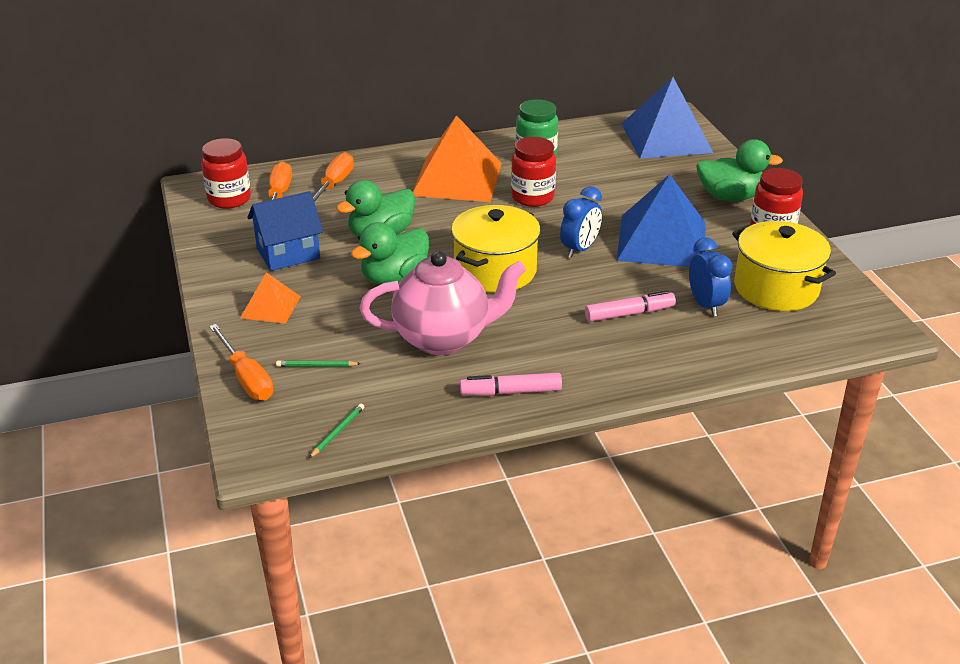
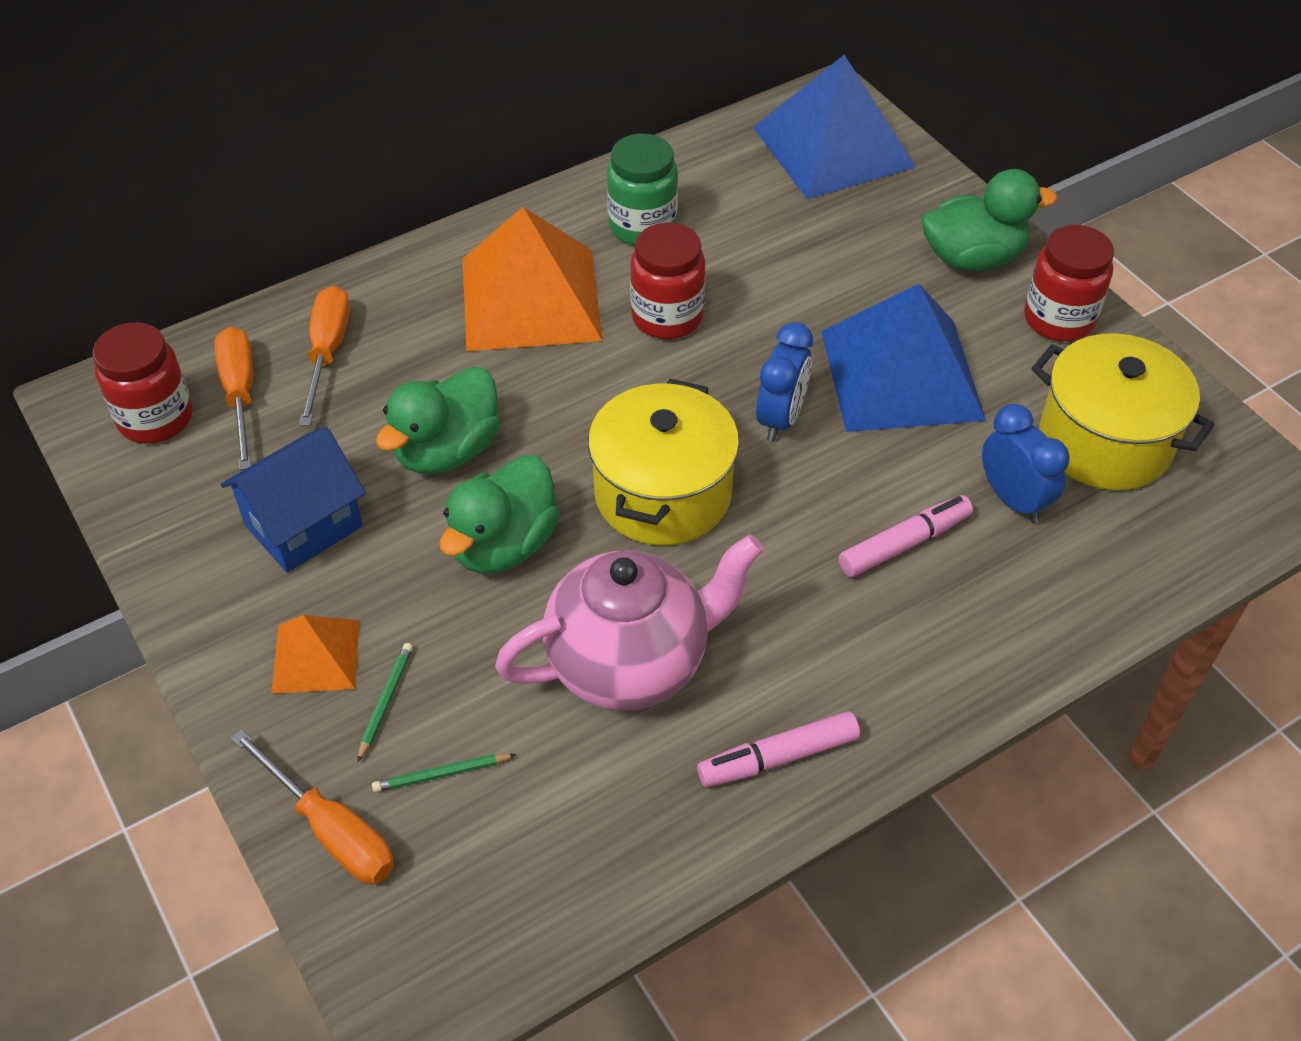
camera: 15 degrees left, 15 degrees up
green pencil [309,404,364,458] -> green pencil moved to [357,643,413,762]

